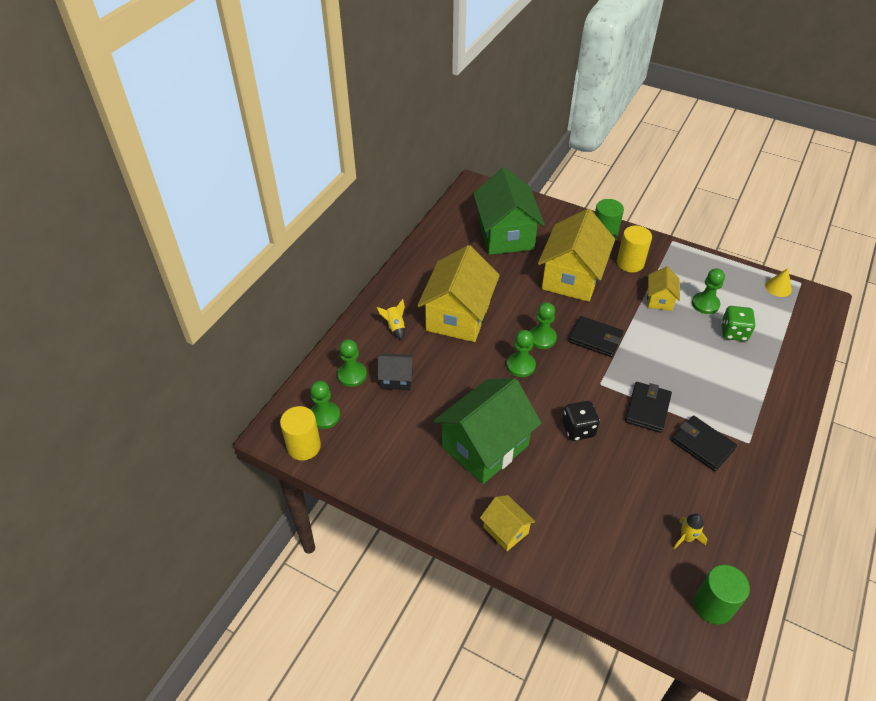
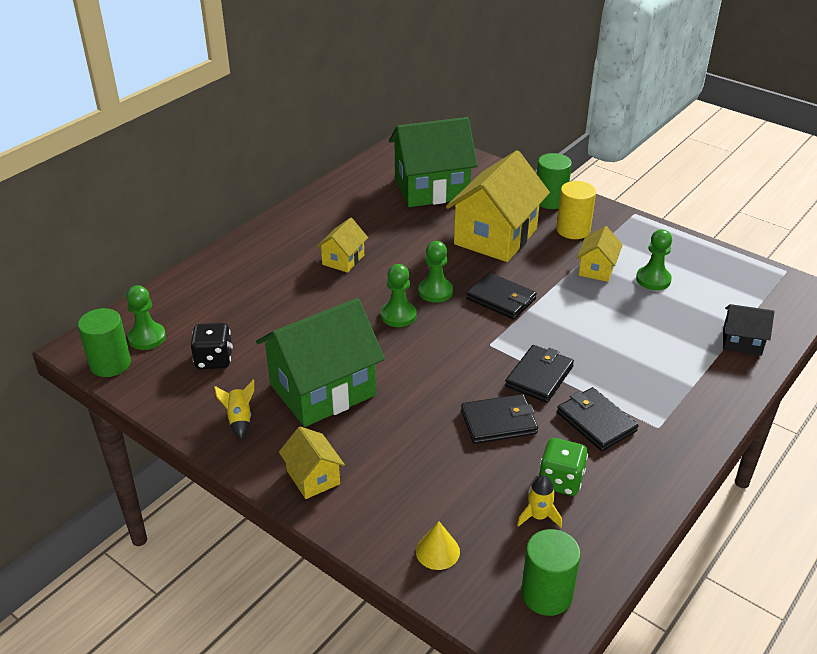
camera: 10 degrees right, 10 degrees down
yellow cylinder [280,406,321,461] -> green cylinder [78,308,131,377]
green pawn [337,339,367,387] -> none
yellow rocket [377,299,405,340] -> yellow rocket moved to [214,379,254,439]
black house [377,353,414,390] -> black house moved to [723,304,774,355]
yellow house [417,245,500,342] -> yellow house [316,218,368,273], size x0.48
green house [473,167,545,255] -> green house turned 75 degrees clockwise [389,117,478,207]
black dice [562,401,600,441] -> black dice moved to [191,323,233,369]
green dice [721,306,756,341] -> green dice moved to [539,438,588,496]
yellow cone [765,268,792,297] -> yellow cone moved to [416,521,460,570]
none -> black wallet [461,394,538,444]

